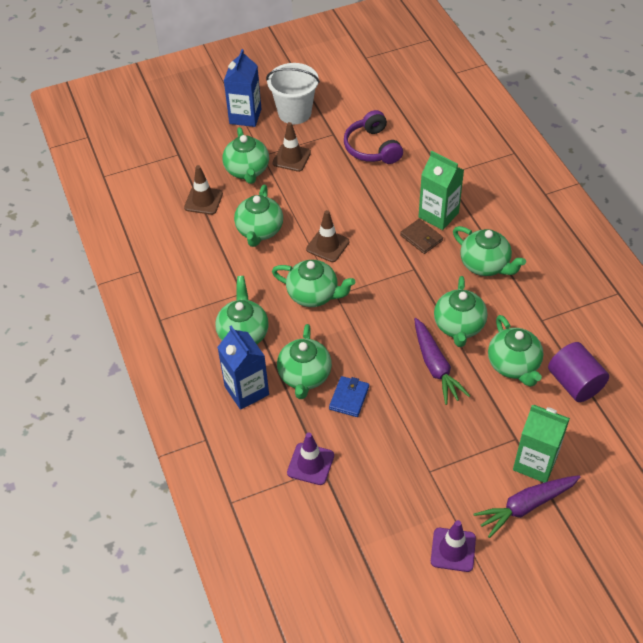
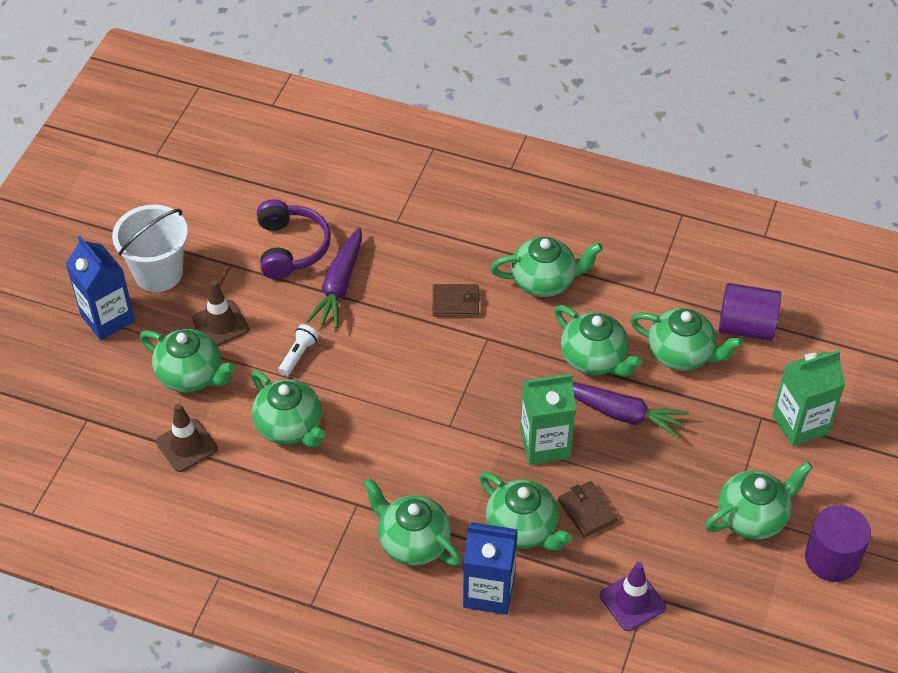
camera: 50 degrees left, 0 degrees up
green teapot [272,260,355,307] -> green teapot moved to [705,461,813,540]
brown traffic cone [306,210,349,262] -> none
blue wallet [329,376,369,417] -> brown wallet [558,481,617,538]
purple headphones [344,110,403,164] -> purple headphones turned 120 degrees counterclockwise [257,199,331,279]
green carton [418,151,464,230] -> green carton moved to [520,374,576,465]
purple traffic cone [431,520,476,572] -> purple cylinder [805,505,871,582]
purple carrot [474,475,580,538] -> purple carrot moved to [307,228,362,328]
none -> white flashlight [278,324,319,376]

